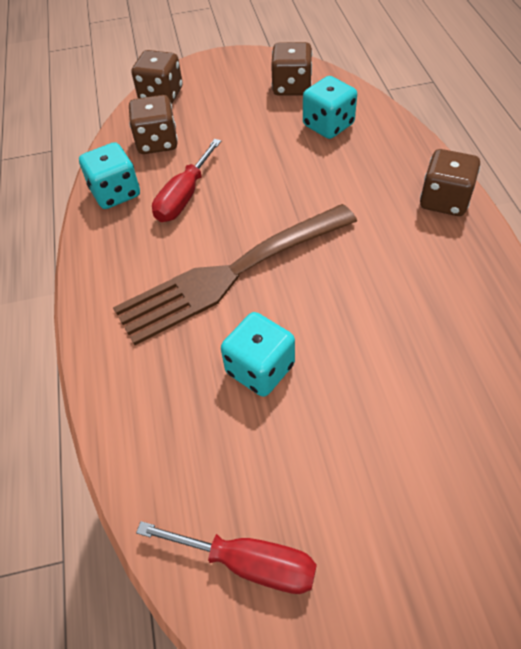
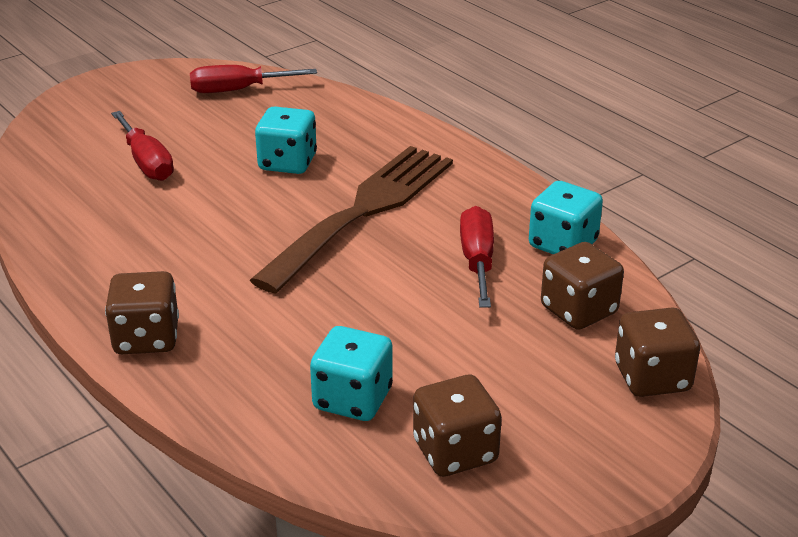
camera: 150 degrees right, 20 degrees down
none -> red screwdriver [111,111,174,181]

